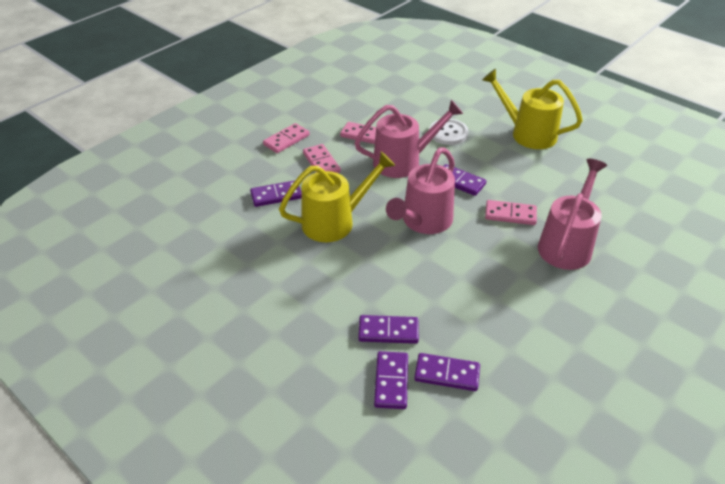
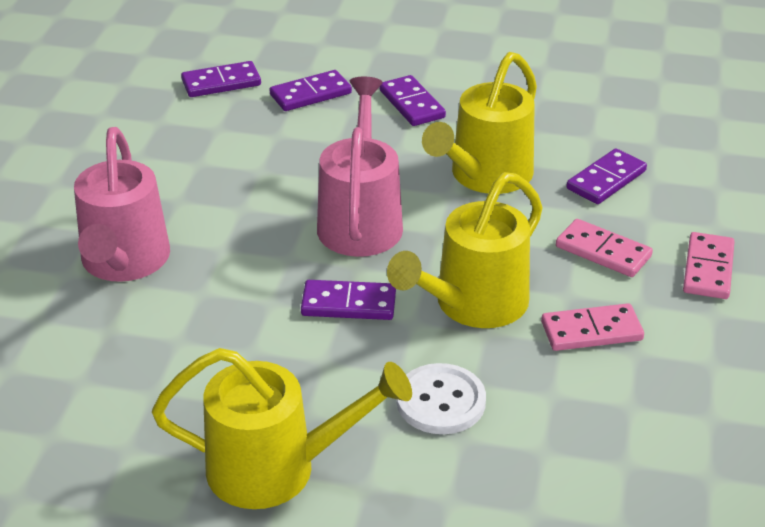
camera: 150 degrees right, 5 degrees down
pink watering can [354,100,463,178] -> yellow watering can [387,172,543,328]
purple domino [374,351,408,409] -> purple domino moved to [379,75,446,126]
pink domino [485,200,537,225] -> none

